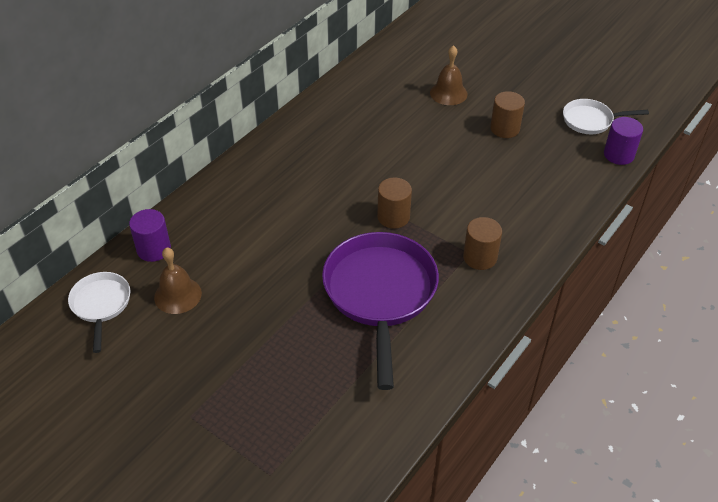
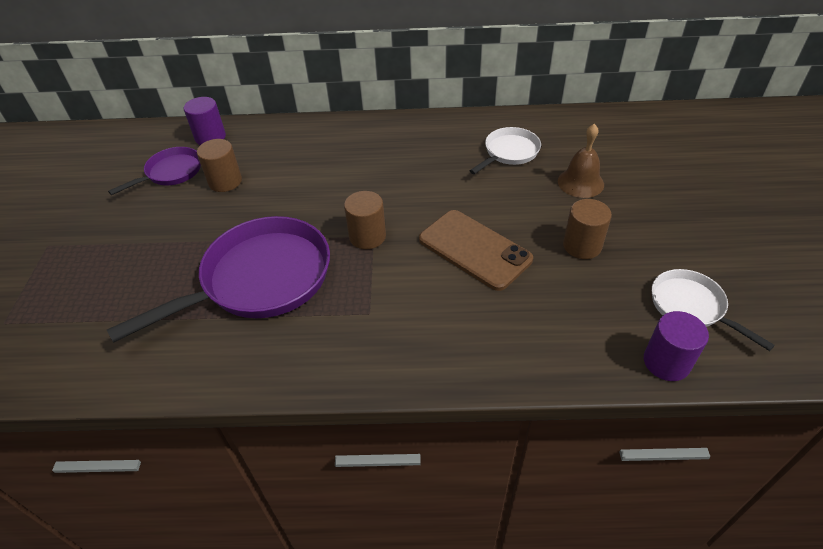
camera: 55 degrees right, 0 degrees up
white pan [68,272,130,353] -> white pan moved to [470,127,541,174]
brown bell [154,247,202,314] -> purple pan [108,147,201,195]
brown cylinder [463,217,502,270] -> brown cylinder moved to [197,139,242,192]
none -> brown phone [419,210,533,291]

